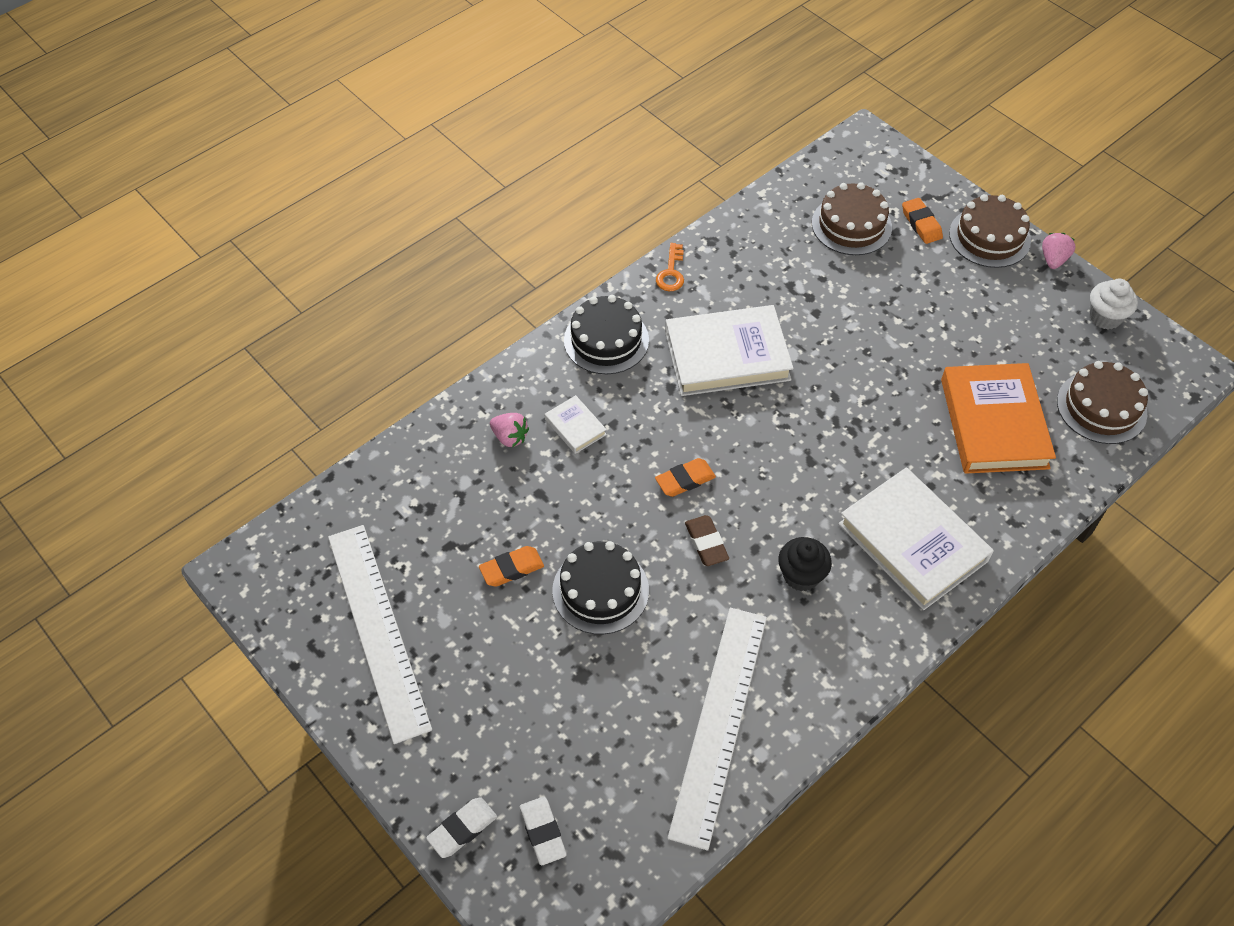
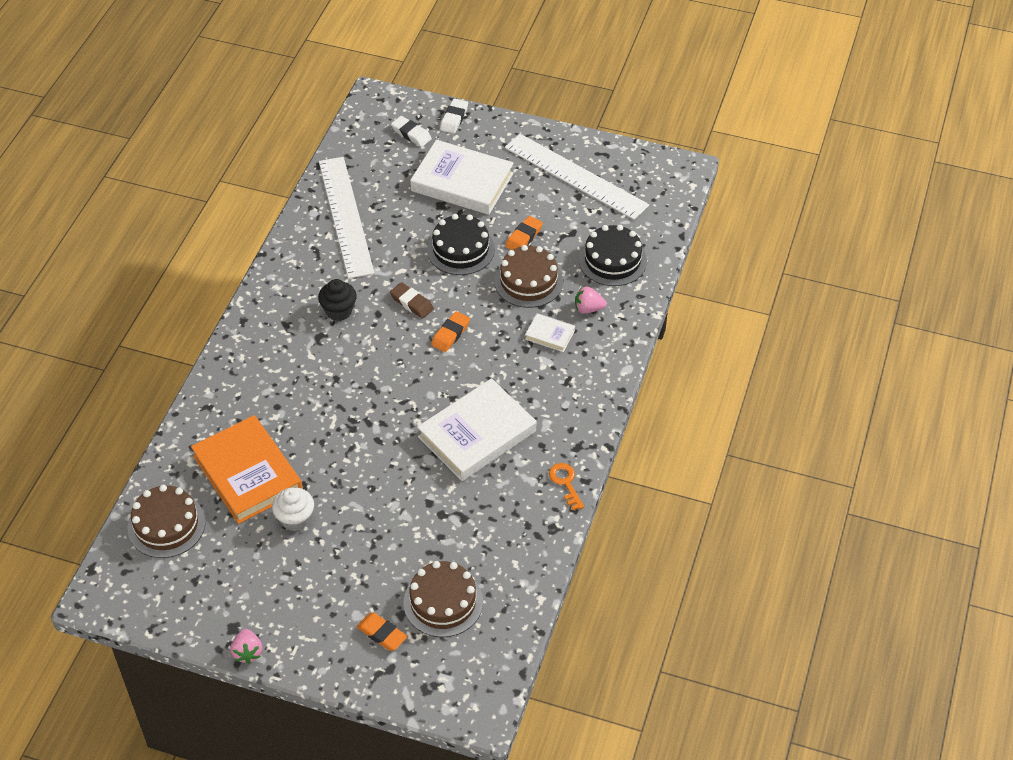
camera: 150 degrees right, 5 degrees down
black cake [564,295,649,374] -> black cake moved to [579,225,647,286]
white book [838,468,994,610] -> white book moved to [410,140,514,215]
brown cake [949,194,1031,268] -> brown cake moved to [494,245,563,308]
white cupcake [1089,279,1138,329] -> white cupcake moved to [272,487,314,531]

